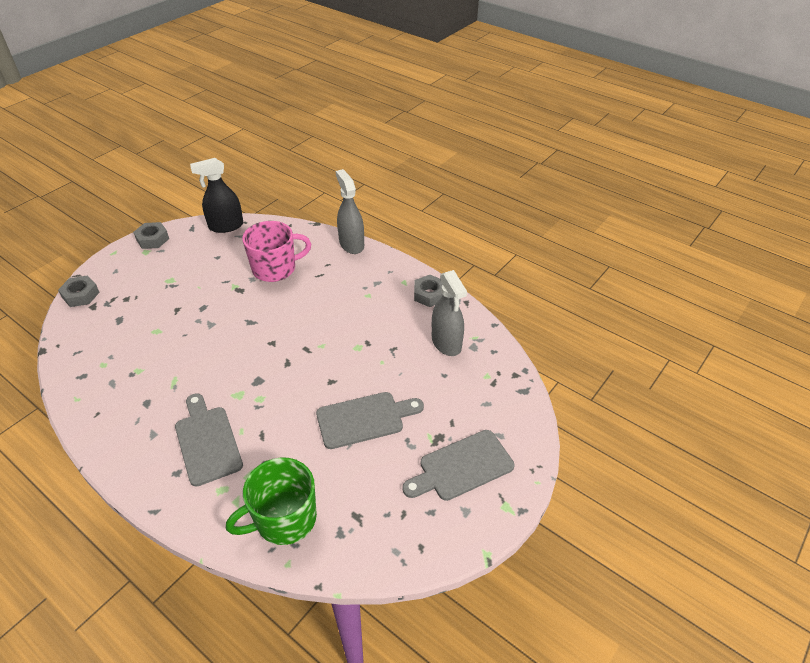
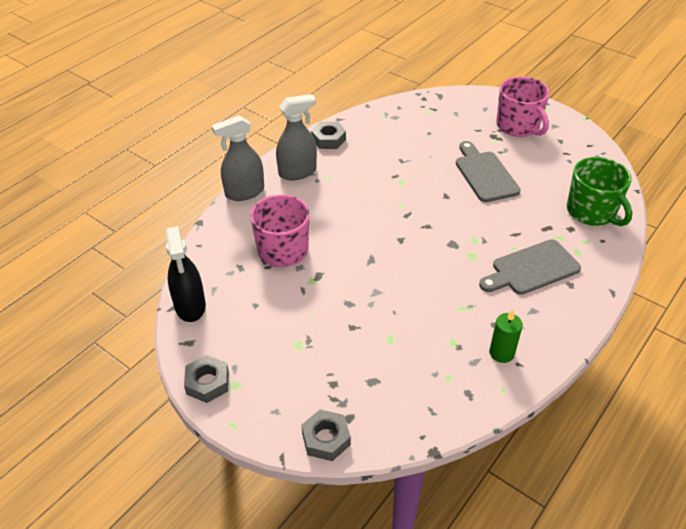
camera: 90 degrees left, 0 degrees up
grey cutting board [402,430,514,501] -> pink mug [496,76,550,137]
grey spray bottle [432,270,467,356] -> grey spray bottle moved to [276,94,317,180]
none -> green candle [489,309,523,363]

